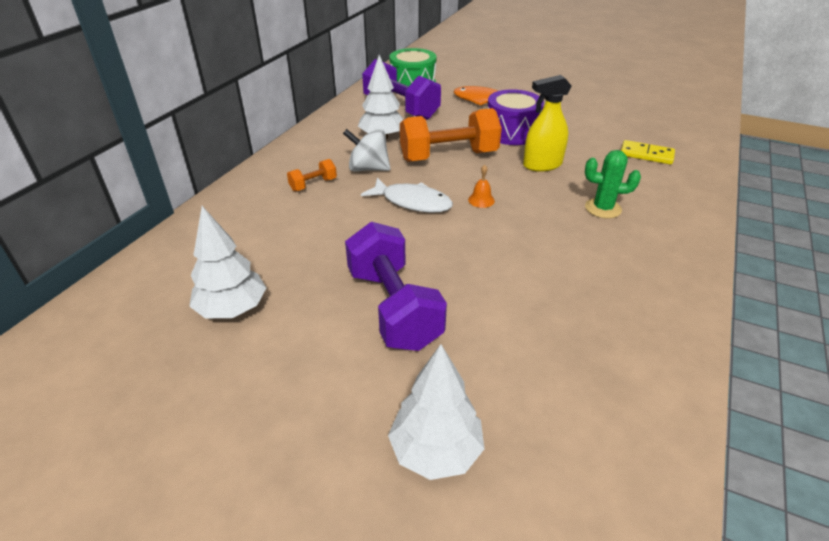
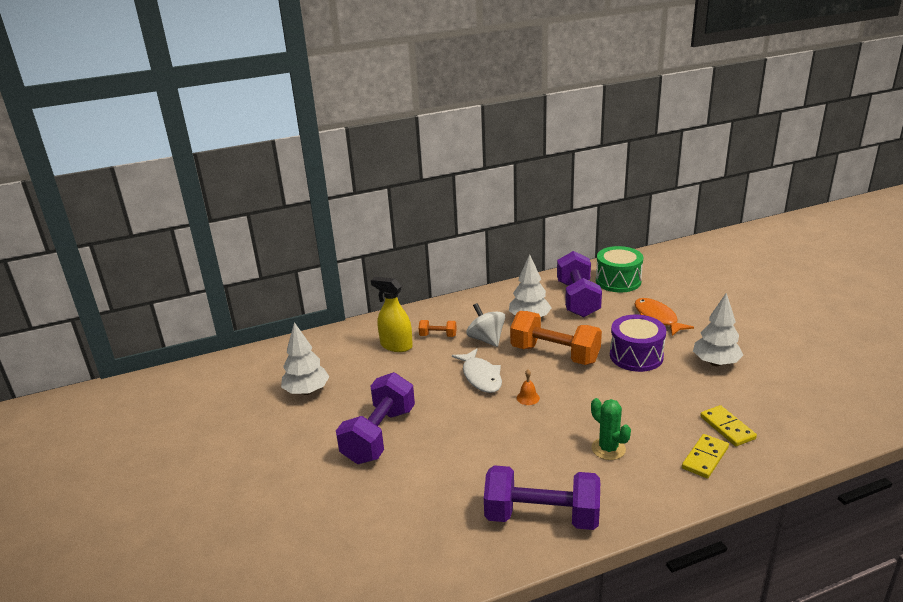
camera: 45 degrees right, 10 degrees down
white tree [388,344,485,480] -> white tree moved to [693,293,743,366]
yellow spray bottle [523,75,572,172] -> yellow spray bottle moved to [371,277,413,352]
none -> purple dumbbell [484,465,600,530]
none -> yellow domino [682,434,729,479]

